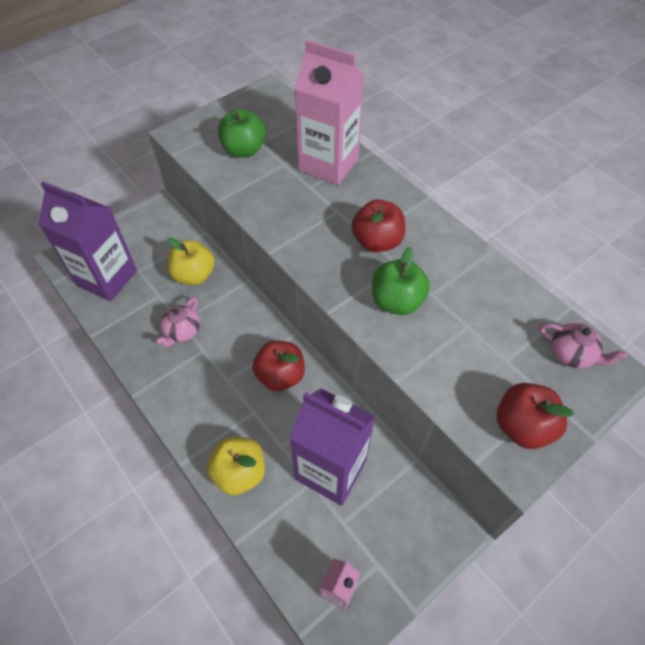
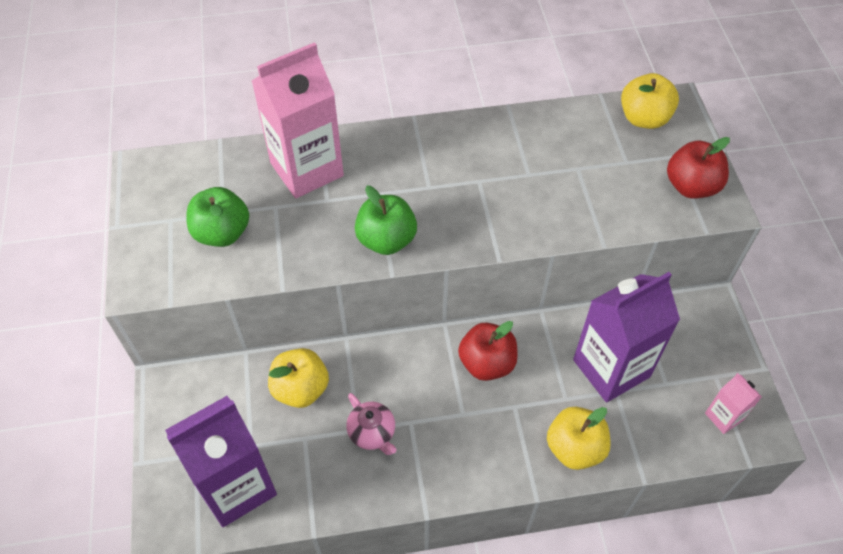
camera: 60 degrees left, 0 degrees up
red apple [352,200,405,252] -> none
green apple [372,247,430,315] -> green apple moved to [355,186,417,255]
pink teapot [540,323,627,368] -> yellow apple [621,73,679,129]

